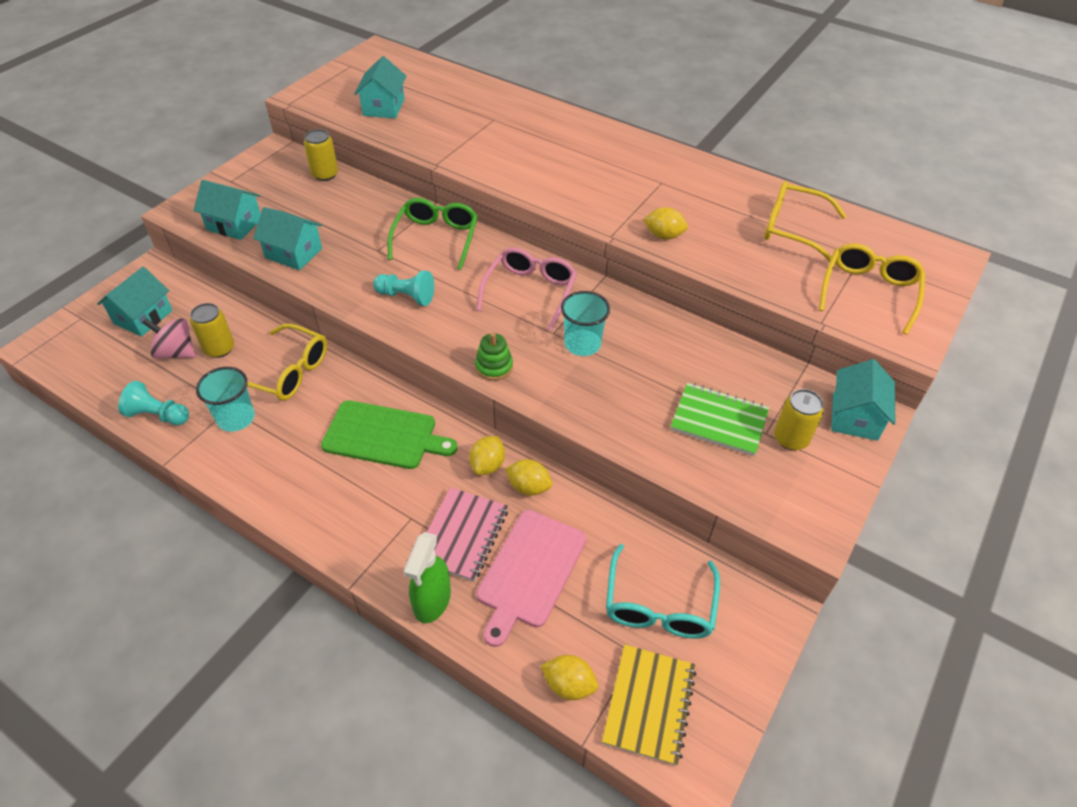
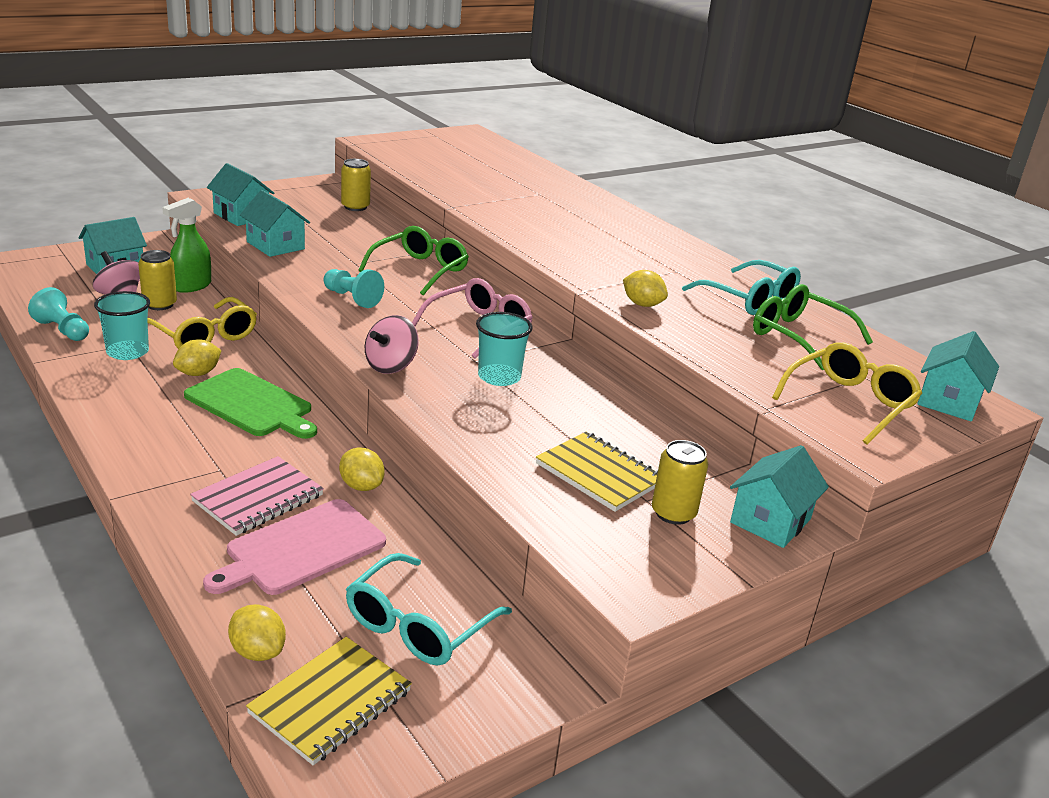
camera: 20 degrees right, 20 degrees down
turquoise house [354,56,406,119] -> turquoise house moved to [917,331,999,421]
green spray bottle [403,532,451,623] -> green spray bottle moved to [162,198,211,293]
yellow lemon [469,436,505,475] -> yellow lemon moved to [173,339,222,376]
green stacking toy [475,333,513,381] -> pink spinning top [365,315,419,374]
green notebook [670,383,769,456] -> yellow notebook [536,432,658,512]
yellow glasses [764,181,847,261] -> green glasses [753,284,873,370]
none -> turquoise glasses [682,260,801,315]

